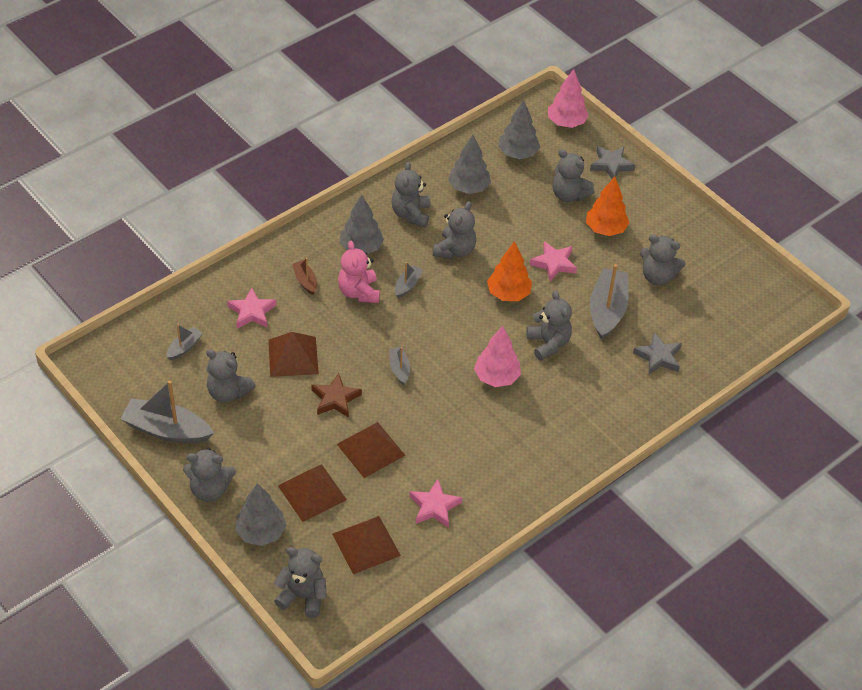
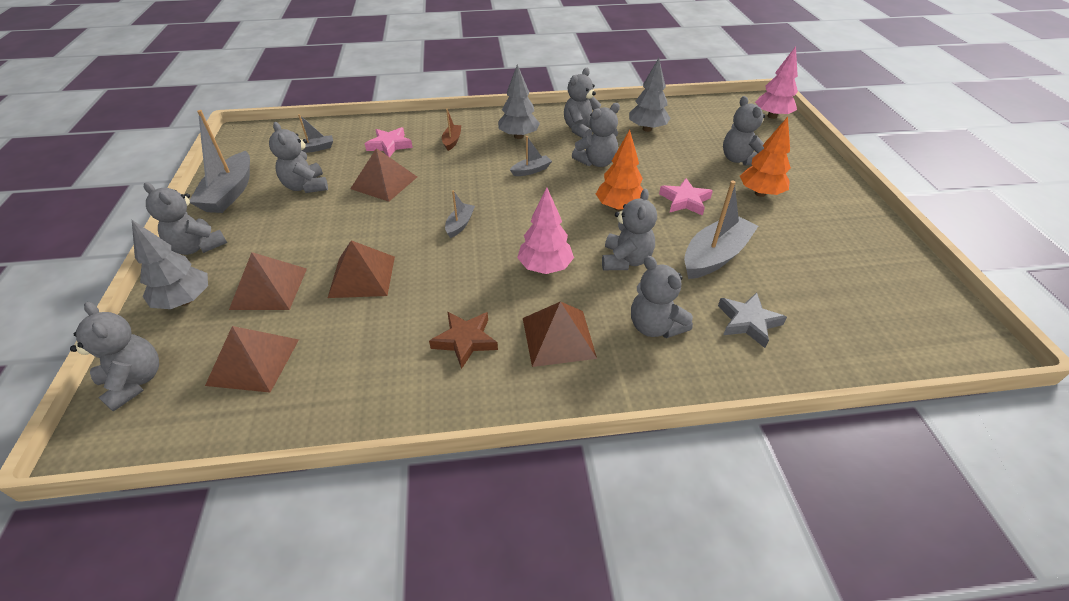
camera: 35 degrees right, 5 degrees down
grey boat [120,380,214,444] -> grey boat turned 135 degrees counterclockwise [190,110,250,213]
brown star [311,373,362,418] -> brown star moved to [429,312,498,369]
pink teddy bear [338,241,380,303] -> none
pink star [409,479,462,528] -> none
grey tree [498,100,540,159] -> none
grey star [590,146,636,179] -> none
grey teddy bear [640,234,686,285] -> grey teddy bear moved to [631,256,693,338]
none -> brown pyramid [523,301,597,367]

